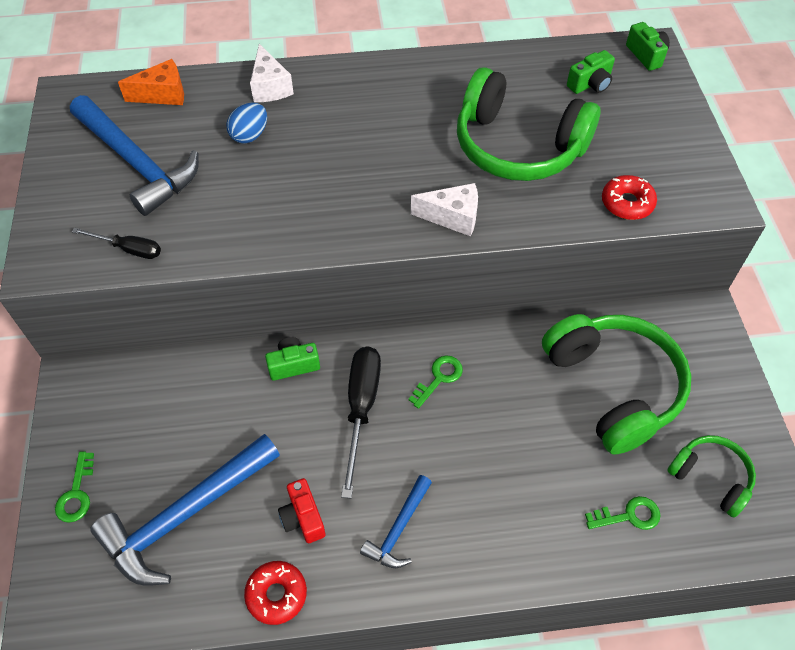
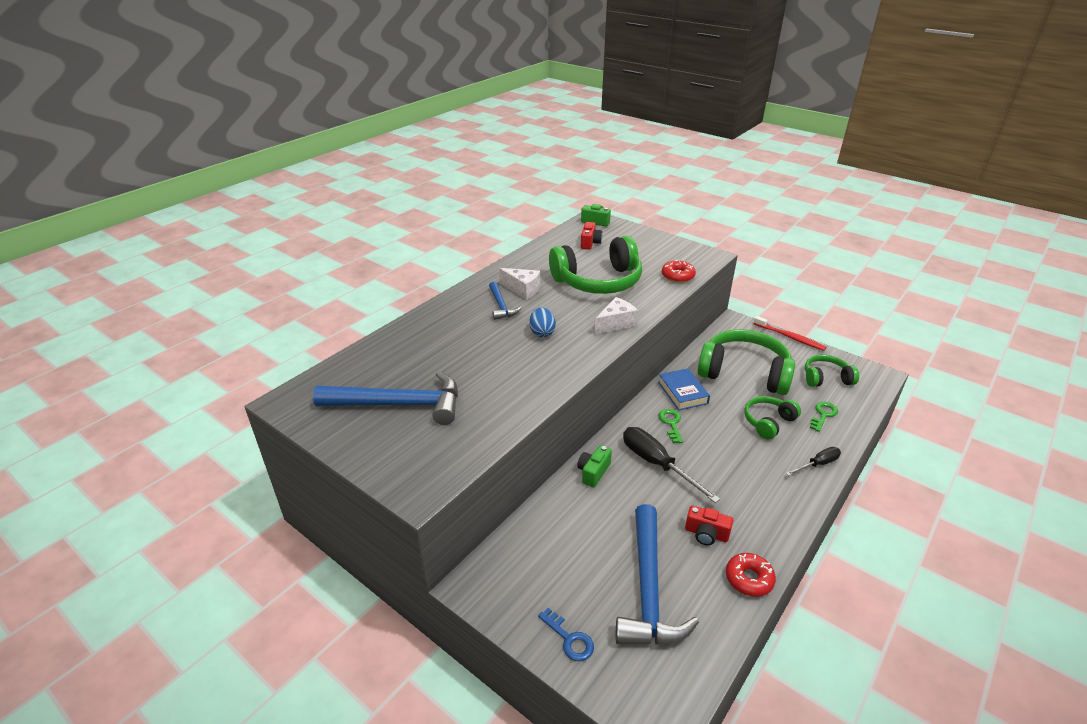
camera: 45 degrees left, 20 degrees down
green key [55,451,94,523] -> blue key [538,608,594,661]
black screwdriver [72,228,161,259] -> black screwdriver moved to [786,447,841,476]
orange cheese [118,59,184,105] -> none
blue egg [226,103,267,144] -> blue egg moved to [529,307,556,337]
white cheese [250,44,294,102] -> white cheese moved to [499,268,540,300]
blue hammer [360,475,432,568] -> blue hammer moved to [489,281,521,320]
green camera [567,50,615,94] -> red camera [581,222,603,250]
none -> blue book [658,368,710,411]
none -> green headphones [744,396,801,440]
none -> red toothbrush [754,316,826,351]

